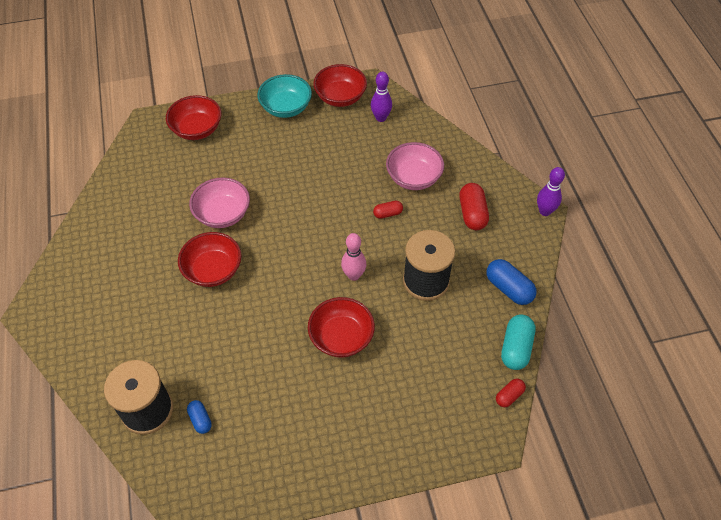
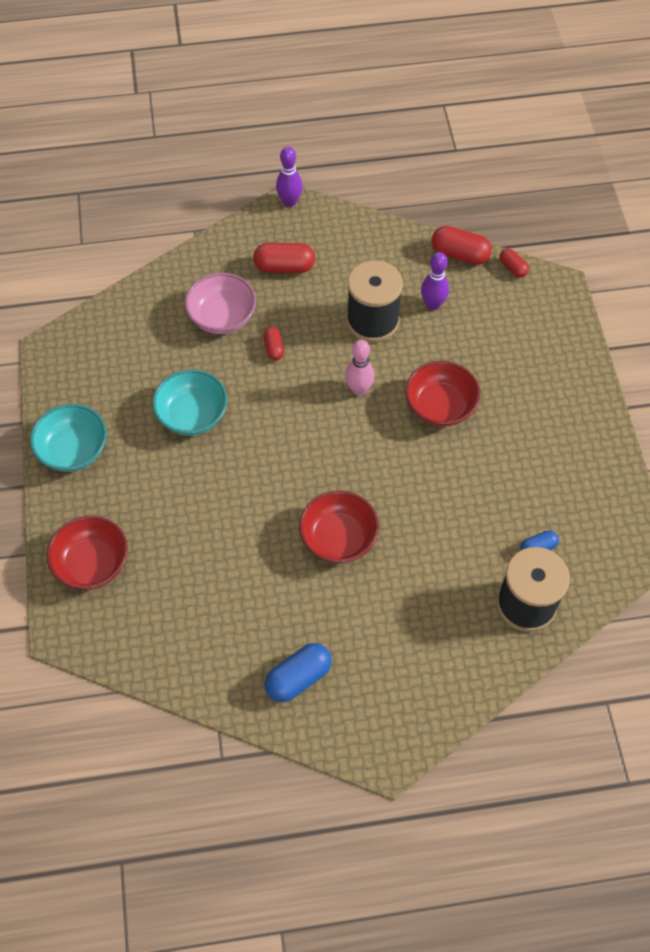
camera: 85 degrees left, 5 degrees up
pink bowl [189,178,250,228] -> none
red bowl [313,64,367,107] -> none
purple bowling pin [371,72,392,122] -> purple bowling pin moved to [421,252,449,310]
blue capsule [486,259,537,305] -> blue capsule moved to [264,643,332,702]
turquoise capsule [501,314,536,370] -> red capsule [431,226,492,265]
none -> turquoise bowl [152,369,228,436]

